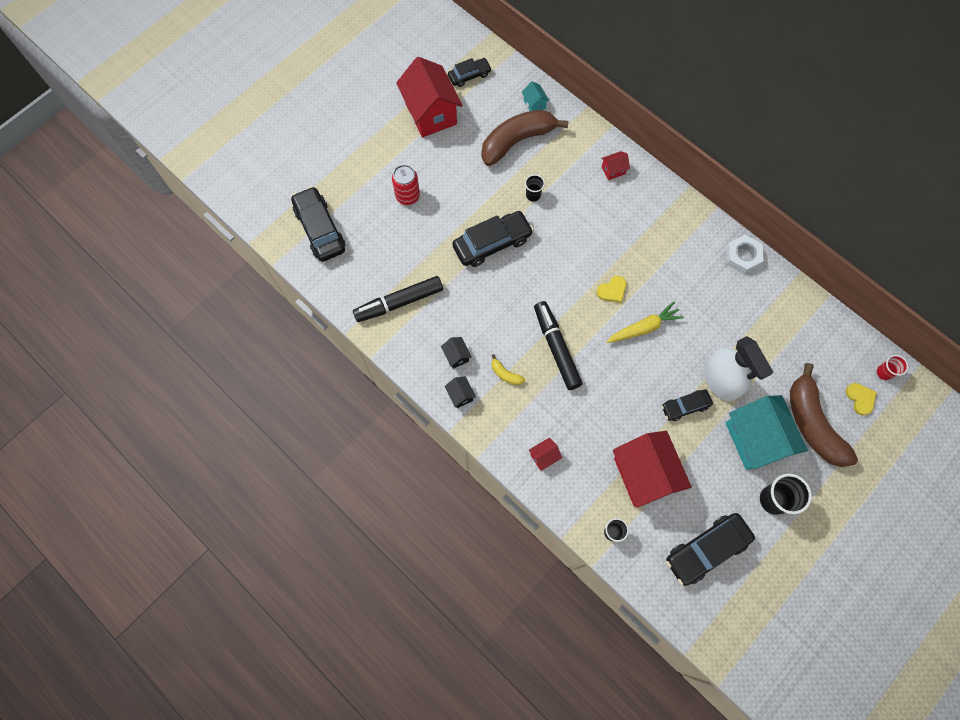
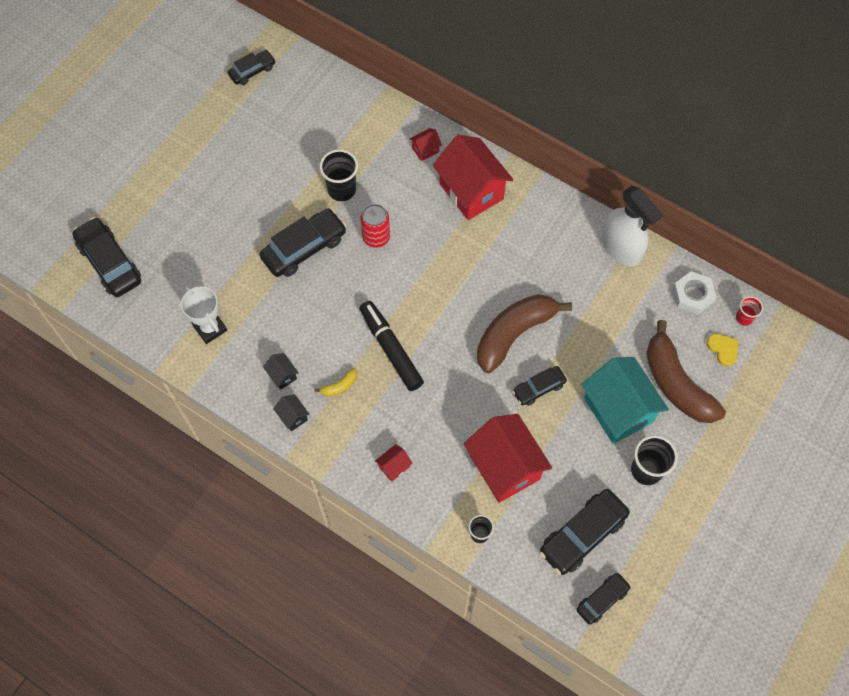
camera: 10 degrees left, 5 degrees down
black marker [353,276,443,322] -> white trophy [181,286,227,344]
red can [392,165,420,205] -> red can moved to [360,204,390,248]
red house [396,57,463,137] -> red house moved to [433,135,514,220]
brown banana [482,110,569,166] -> brown banana moved to [477,294,572,373]
yellow banana [492,354,525,385] -> yellow banana turned 60 degrees counterclockwise [314,368,357,397]
turquoise house [522,81,549,111] -> none
black cup [525,174,545,202] -> black cup [319,149,358,201], size x1.72
yellow heart [597,276,626,303] -> none
yellow carrot [606,302,684,343] -> none
white spray bottle [704,336,774,402] -> white spray bottle moved to [602,186,663,266]
white nut [726,235,764,274] -> white nut moved to [673,271,716,315]
none -> black car [577,572,631,625]

